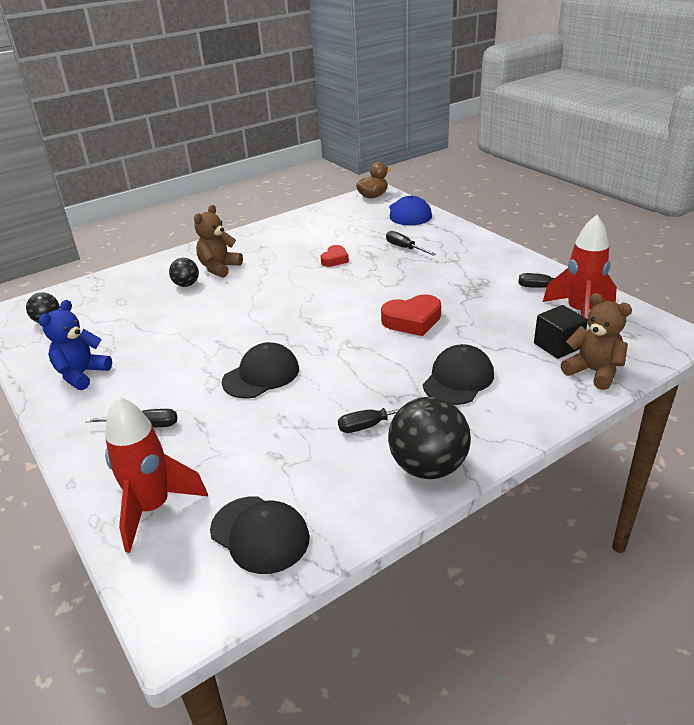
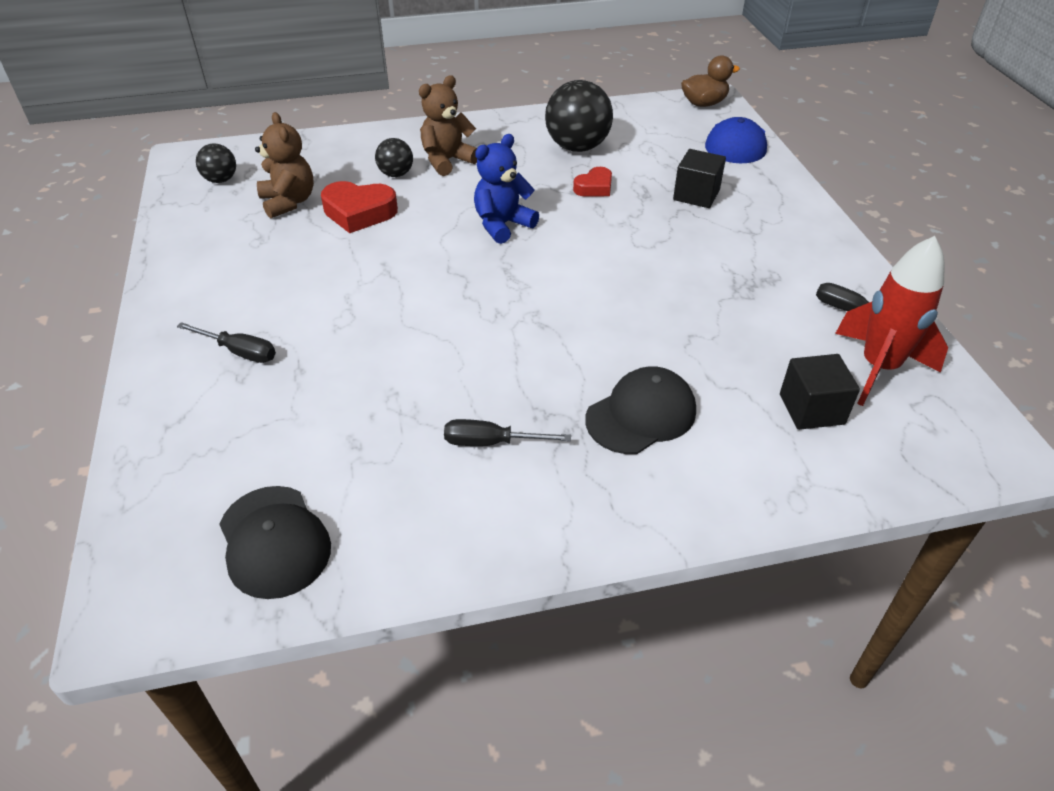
camera: 20 degrees right, 10 degrees up
blue teddy bear [38,300,112,390] -> blue teddy bear moved to [474,134,539,244]
red rocket [105,396,208,553] -> none
black cap [222,342,299,399] -> none
red heart [381,294,441,336] -> red heart moved to [321,181,398,233]
black screwdriver [386,231,436,256] -> black cube [673,149,726,208]
black ball [388,397,471,479] -> black ball moved to [545,80,613,152]
brown teddy bear [561,293,632,390] -> brown teddy bear moved to [255,112,314,219]

